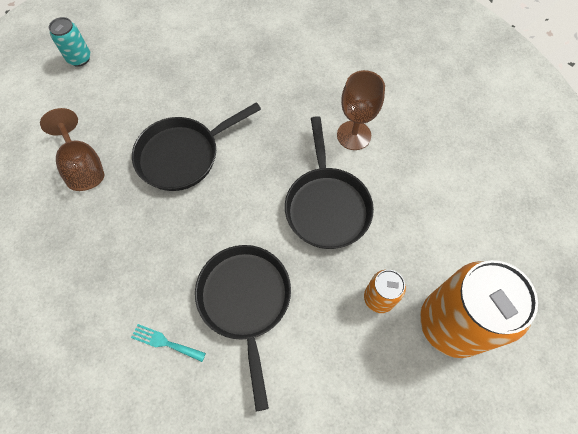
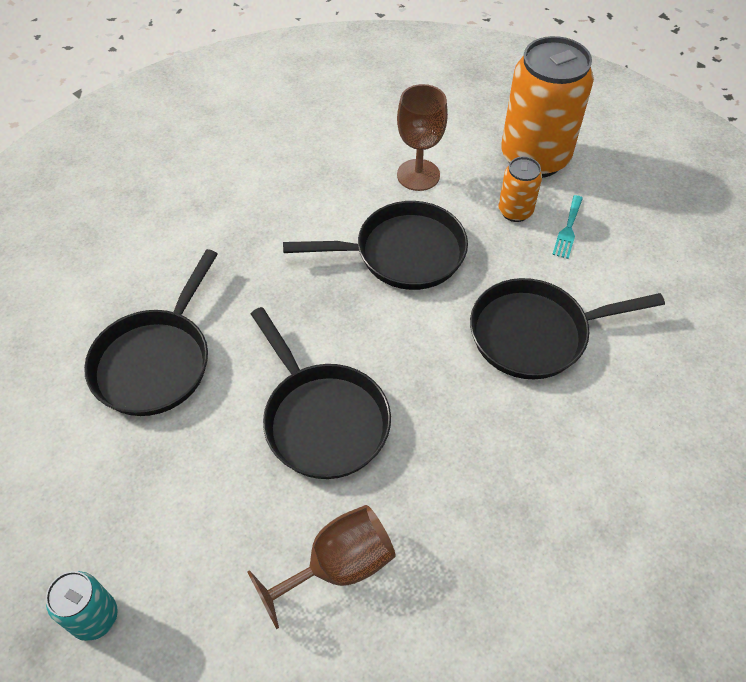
camera: 90 degrees left, 10 degrees down
turquoise fork [131,324,206,362] -> turquoise fork moved to [552,195,583,259]
brown goblet [337,70,385,150] -> brown goblet moved to [397,84,448,191]
none -> black pan [84,249,218,416]

